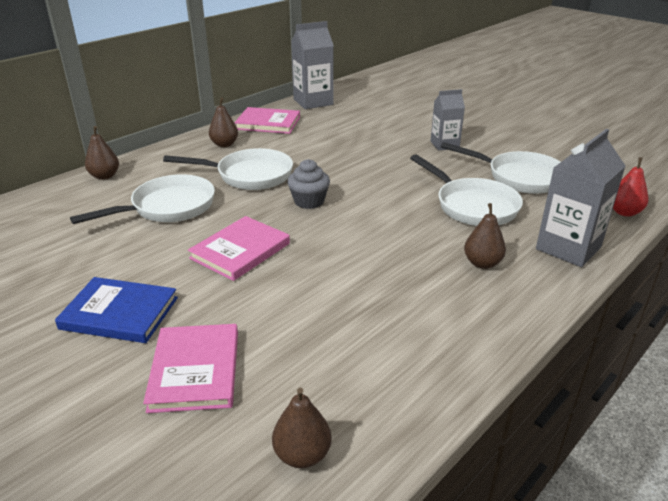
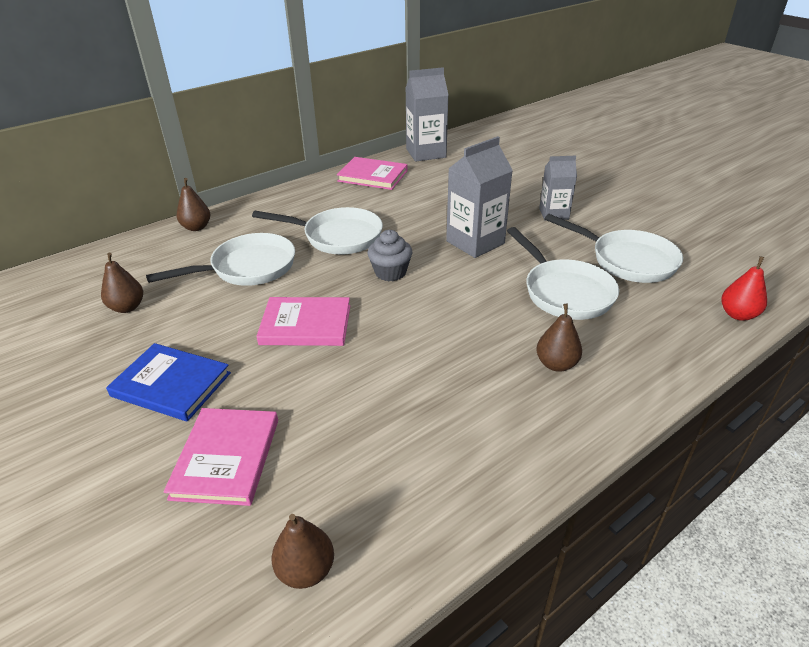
camera: 10 degrees right, 5 degrees up
pink book [188,216,290,281] -> pink book turned 45 degrees clockwise [256,297,350,346]
brown pear [209,98,238,147] -> brown pear moved to [101,253,143,313]
grey carton [536,129,625,267] -> grey carton moved to [446,136,513,258]

